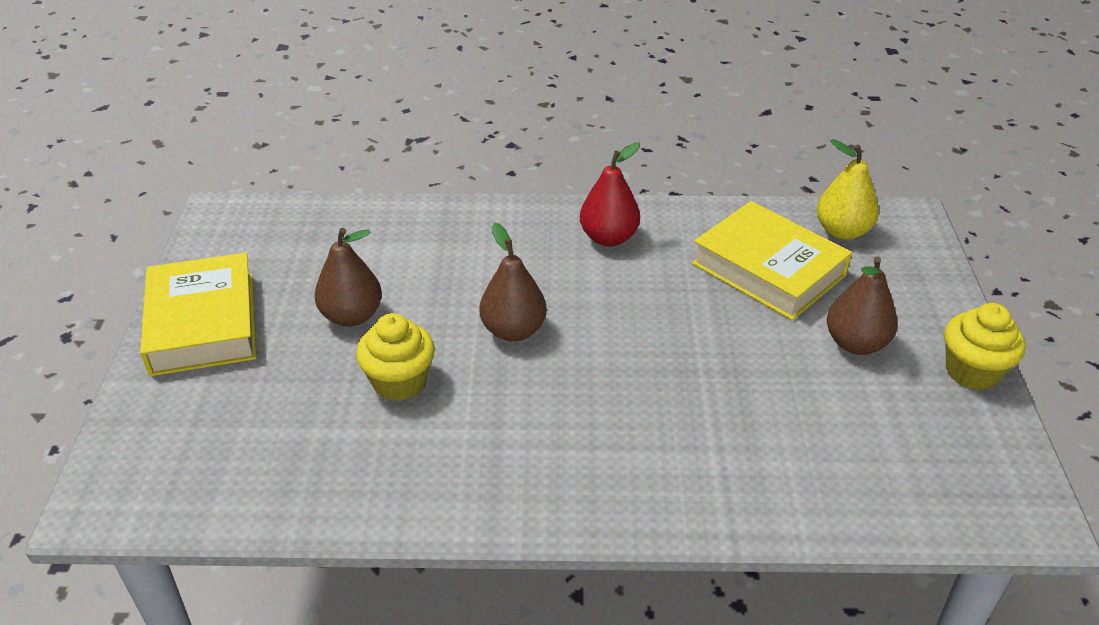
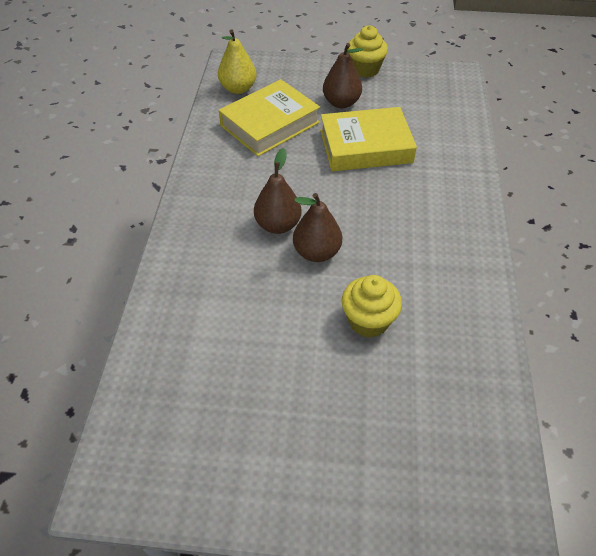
camera: 85 degrees left, 10 degrees up
yellow book [140,253,257,376] -> yellow book moved to [320,107,417,171]
brown pear [314,228,382,327] -> brown pear moved to [254,148,301,234]
red pear [580,142,640,246] -> none

